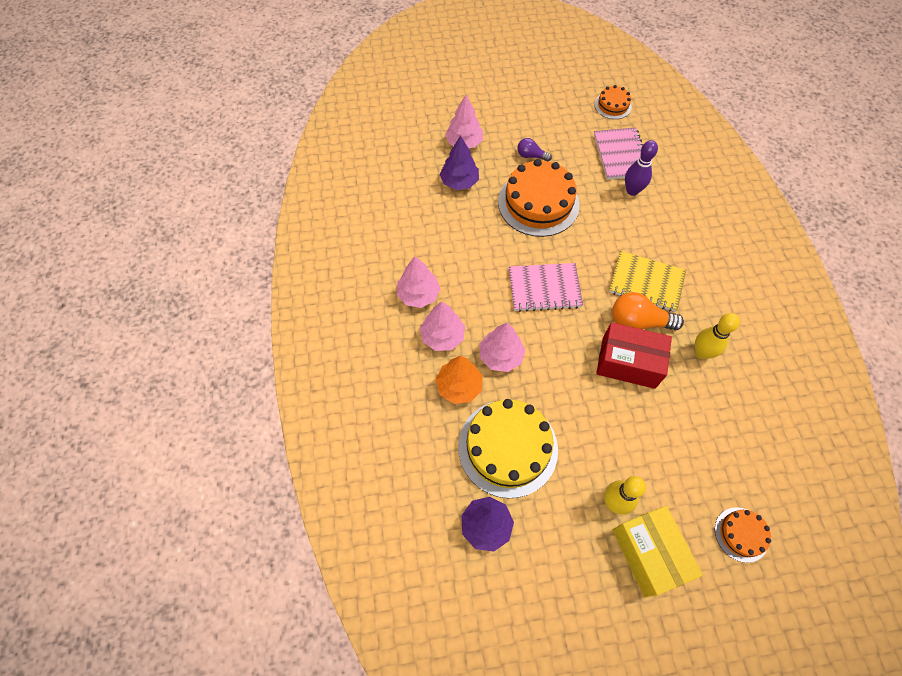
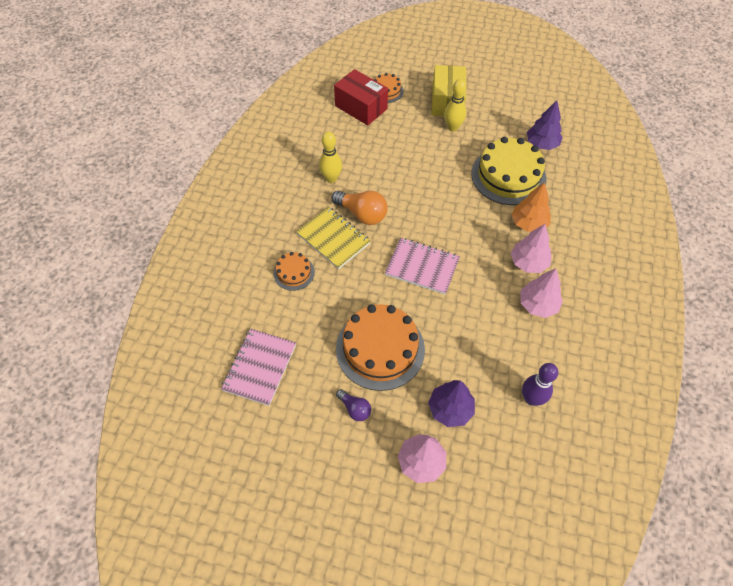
camera: 155 degrees left, 5 degrees down
pink tree [479,323,526,372] -> none
orange cake [594,85,632,119] -> orange cake moved to [274,252,315,291]
red box [596,322,672,389] -> red box moved to [334,69,388,125]
purple bowling pin [625,140,658,196] -> purple bowling pin moved to [522,363,558,406]

